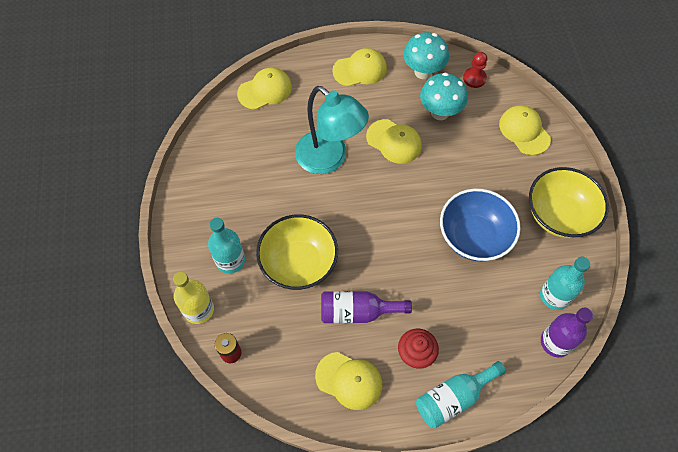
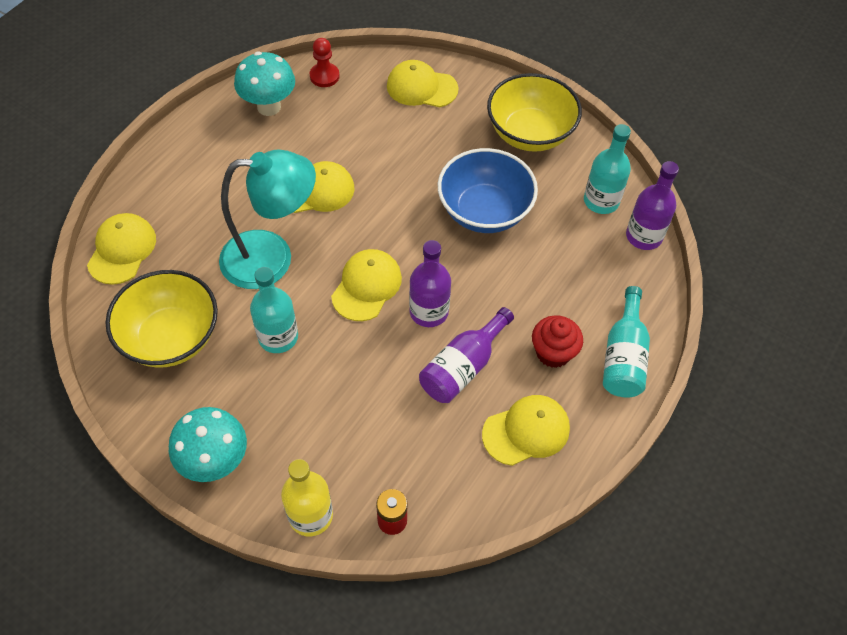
camera: 50 degrees left, 5 degrees down
turquoise bottle [208,218,245,274] -> turquoise bottle moved to [250,267,298,353]
yellow bowl [256,215,338,290] -> yellow bowl moved to [105,270,218,368]
yellow cap [332,48,387,87] -> yellow cap moved to [331,249,402,321]
turquoise mushroom [420,73,467,120] -> turquoise mushroom moved to [169,407,247,482]
none -> purple bottle [409,240,451,327]

